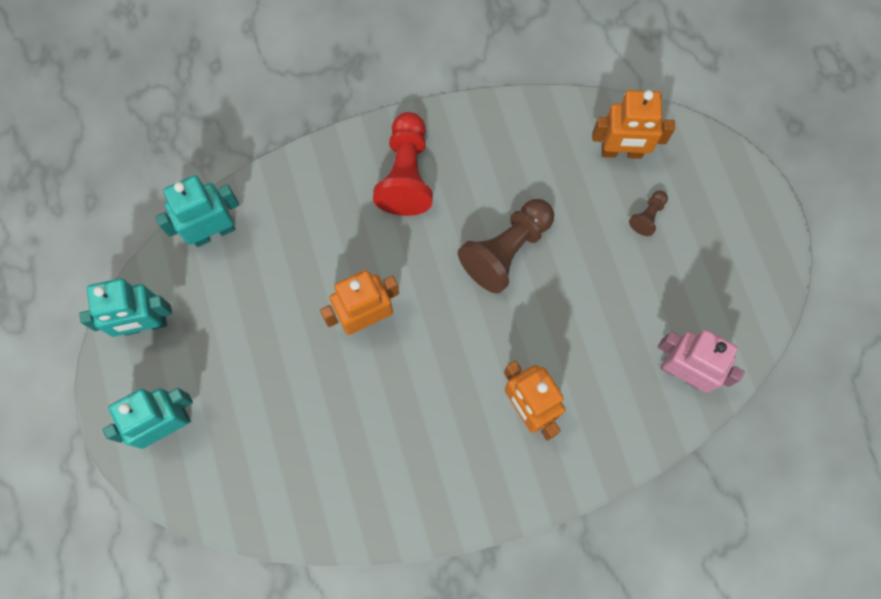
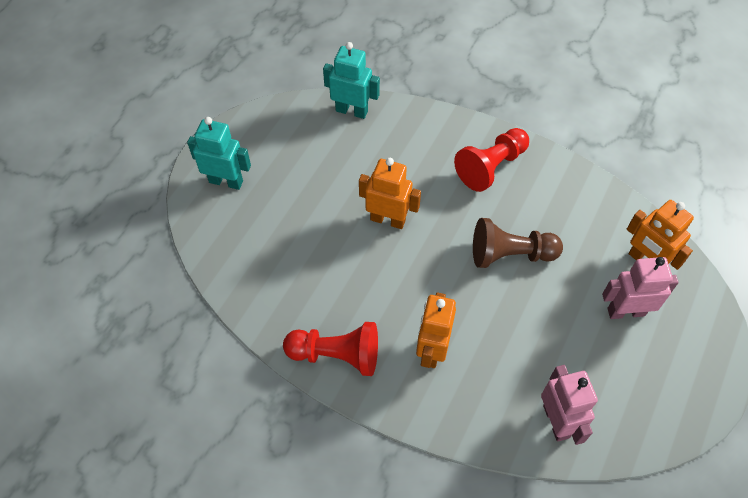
camera: 45 degrees right, 15 degrees down
turquoise robot [79,278,172,337] -> none
brown pawn [629,190,668,236] -> pink robot [602,257,679,319]
none -> red pawn [283,322,378,376]

